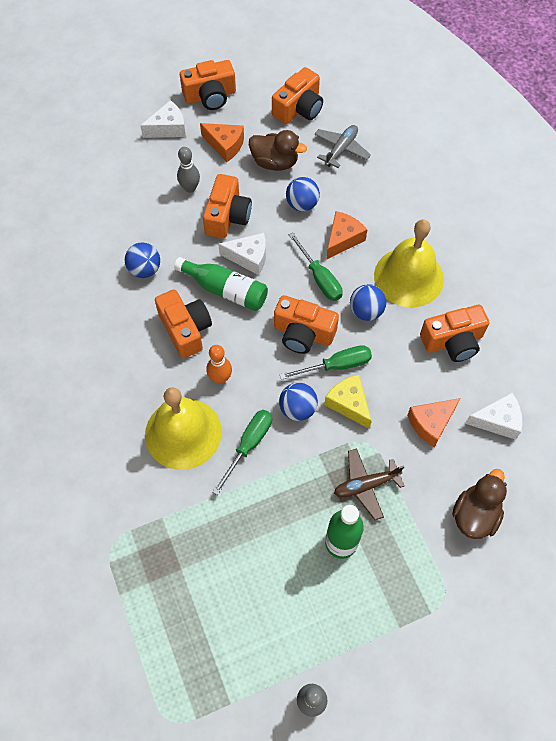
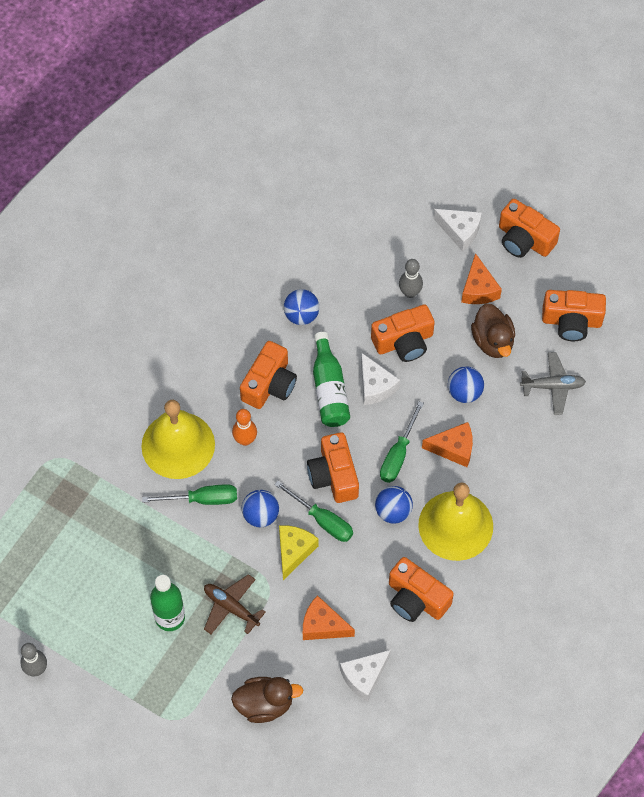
camera: 55 degrees right, 0 degrees up
white cheese [465,393,522,440] -> white cheese turned 90 degrees clockwise [340,650,391,702]

